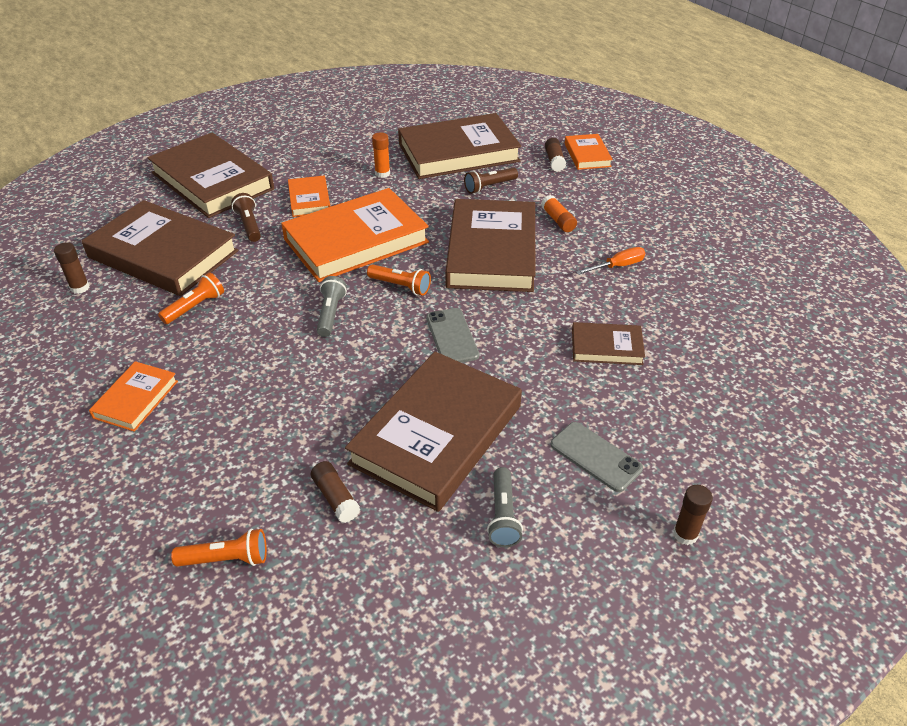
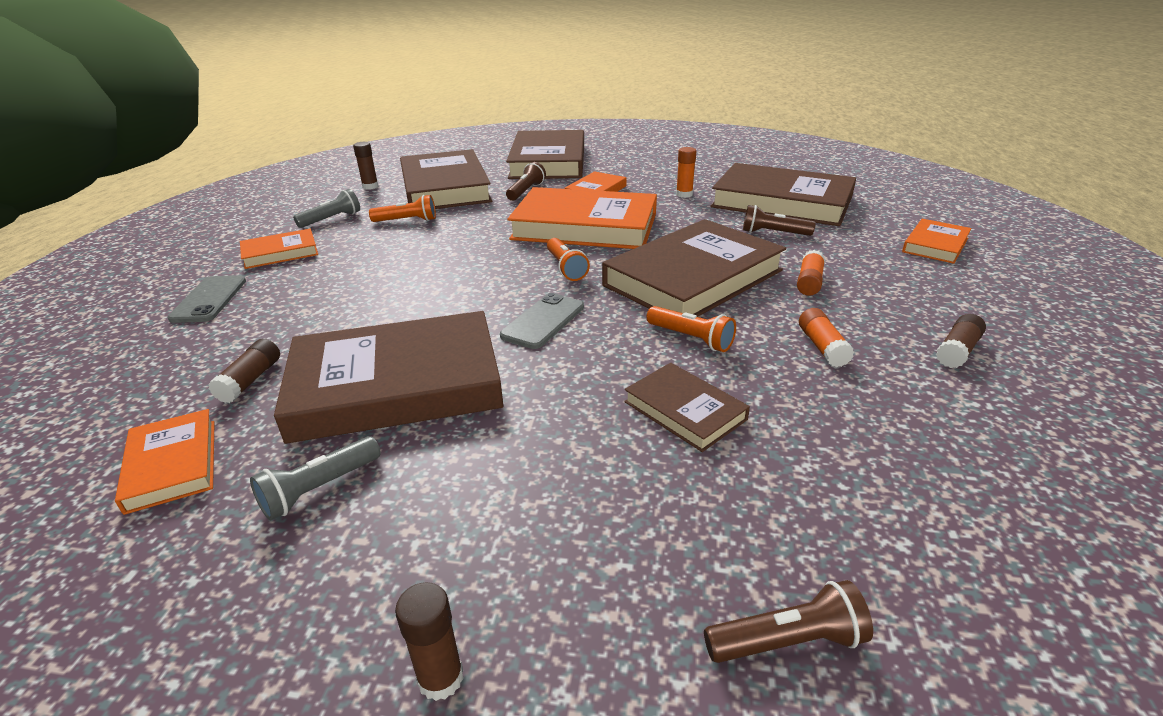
camera: 45 degrees right, 10 degrees down
orange flashlight [171,529,267,567] -> orange flashlight moved to [647,306,736,352]
grey flashlight [317,276,347,337] -> grey flashlight moved to [293,189,360,228]
brown glue stick [545,138,566,172] -> brown glue stick moved to [936,314,986,368]
grey phone [551,422,643,492] -> grey phone moved to [167,275,246,323]
orange screwdriver [576,247,645,275] -> orange glue stick [799,308,854,367]
none -> orange book [115,409,215,515]
none -> brown flashlight [704,580,873,663]

